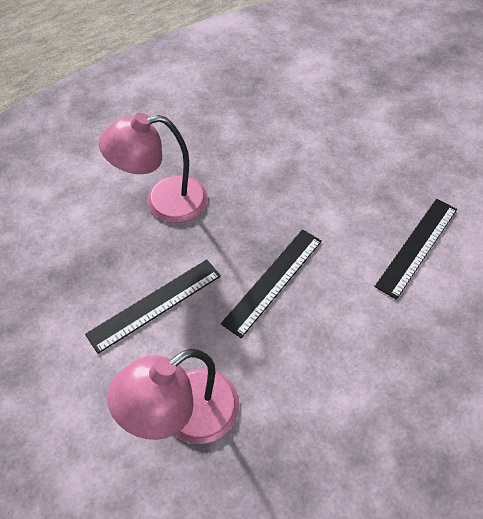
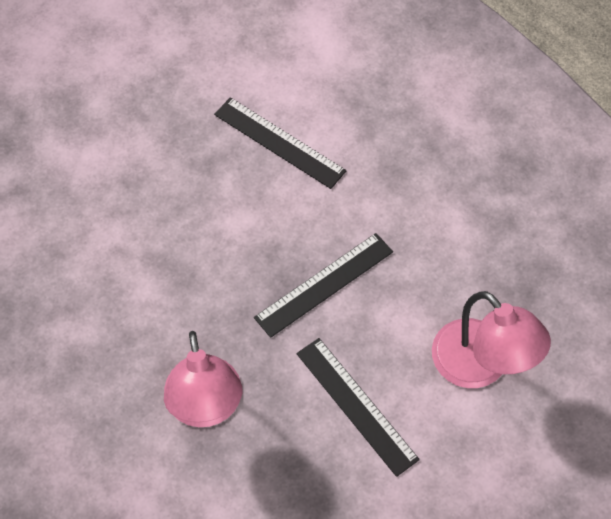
camera: 90 degrees left, 5 degrees up
black ruler [221,229,322,338] -> black ruler turned 75 degrees counterclockwise [254,233,393,338]

